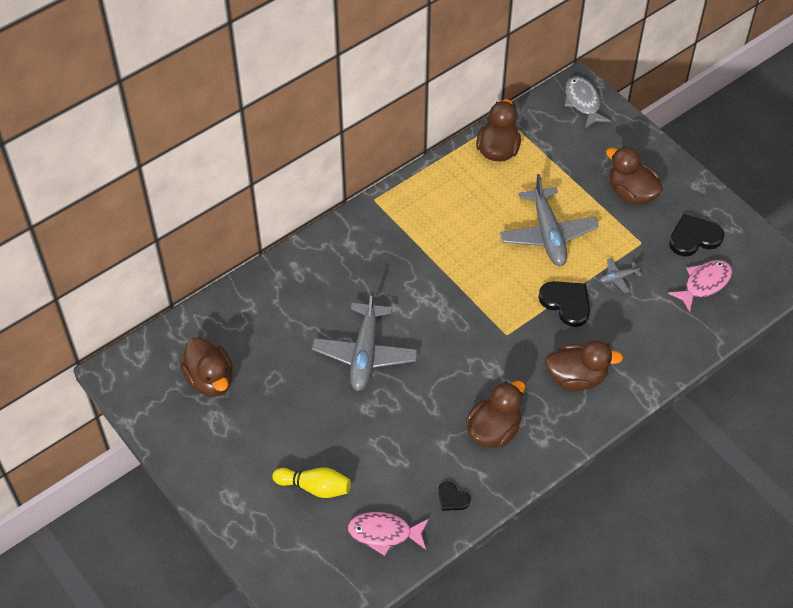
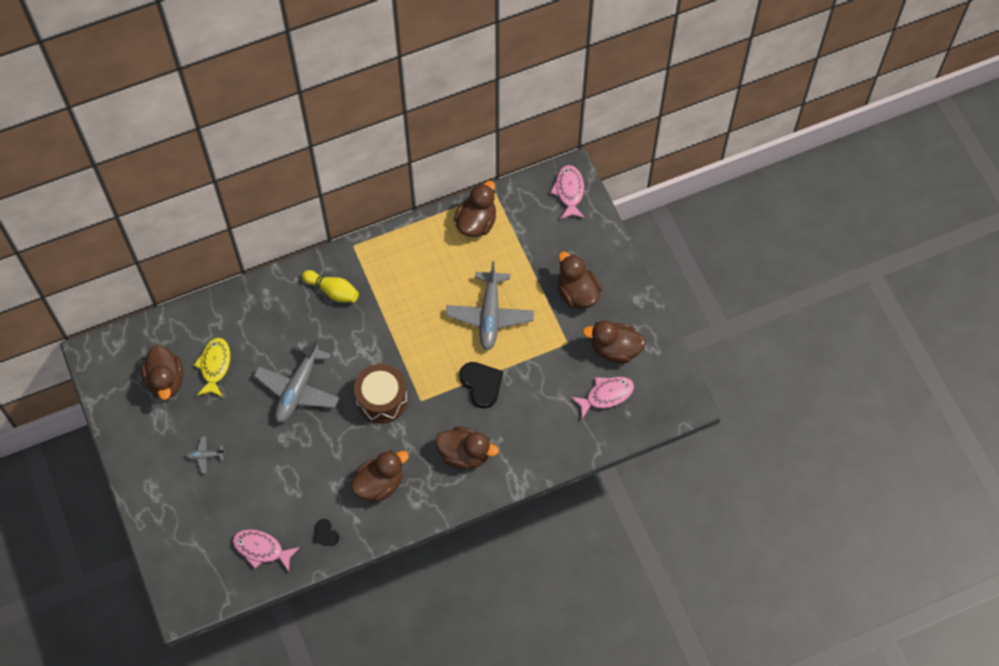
camera: 15 degrees right, 10 degrees up
yellow bowling pin [272,468,351,498] -> yellow bowling pin moved to [302,270,359,302]
grey fish [565,76,611,128] -> pink fish [550,165,585,219]
grey plane [600,258,642,293] -> grey plane moved to [185,436,225,474]
black heart [669,214,724,257] -> brown duck [583,320,646,363]
none -> yellow fish [194,338,231,397]
none -> brown drum [354,364,408,424]

